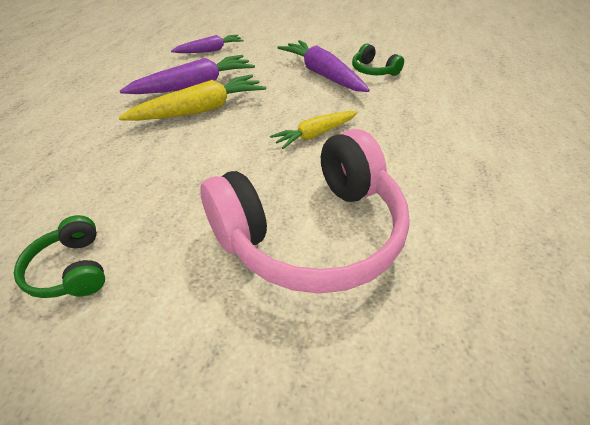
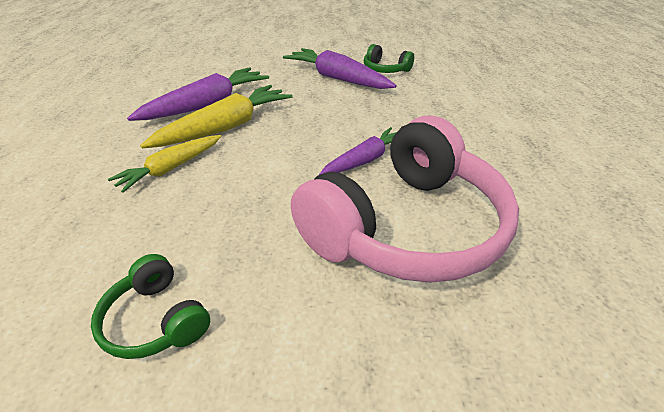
camera: 15 degrees left, 5 degrees down
purple carrot [171,35,244,53] -> purple carrot moved to [319,127,397,175]
yellow carrot [270,111,358,149] -> yellow carrot moved to [108,135,221,193]

